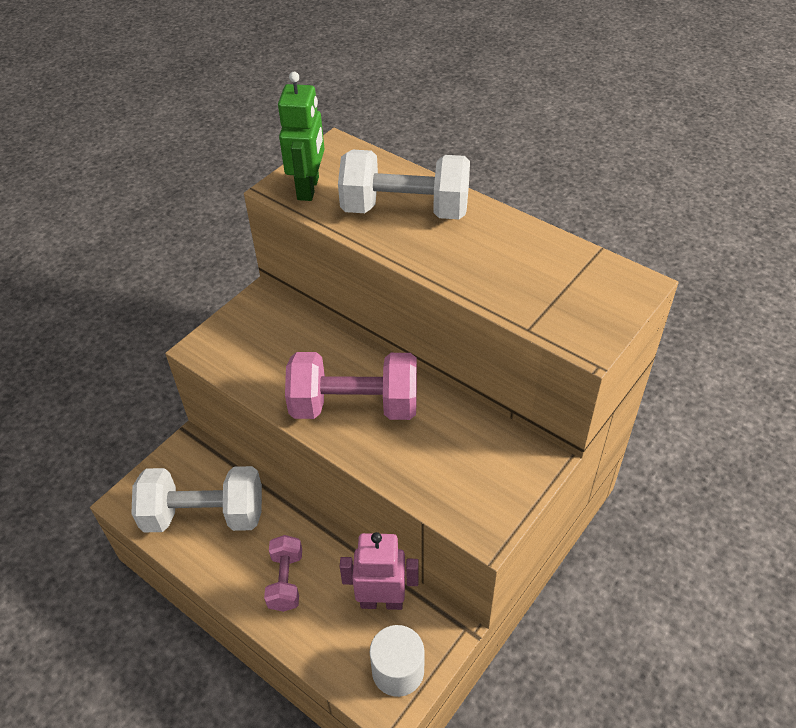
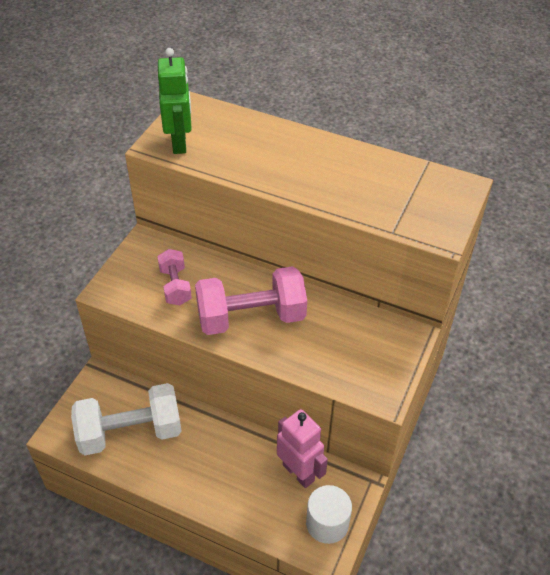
camera: 15 degrees left, 0 degrees up
pink dumbbell [264,535,302,612] -> pink dumbbell moved to [157,249,192,305]
white dumbbell [338,149,470,219] -> none
pink robot [340,532,419,610] -> pink robot turned 60 degrees clockwise [277,409,328,488]

